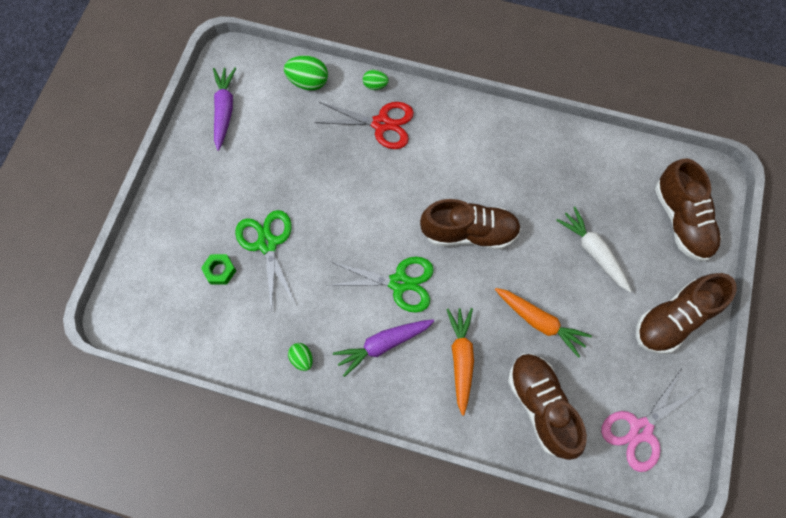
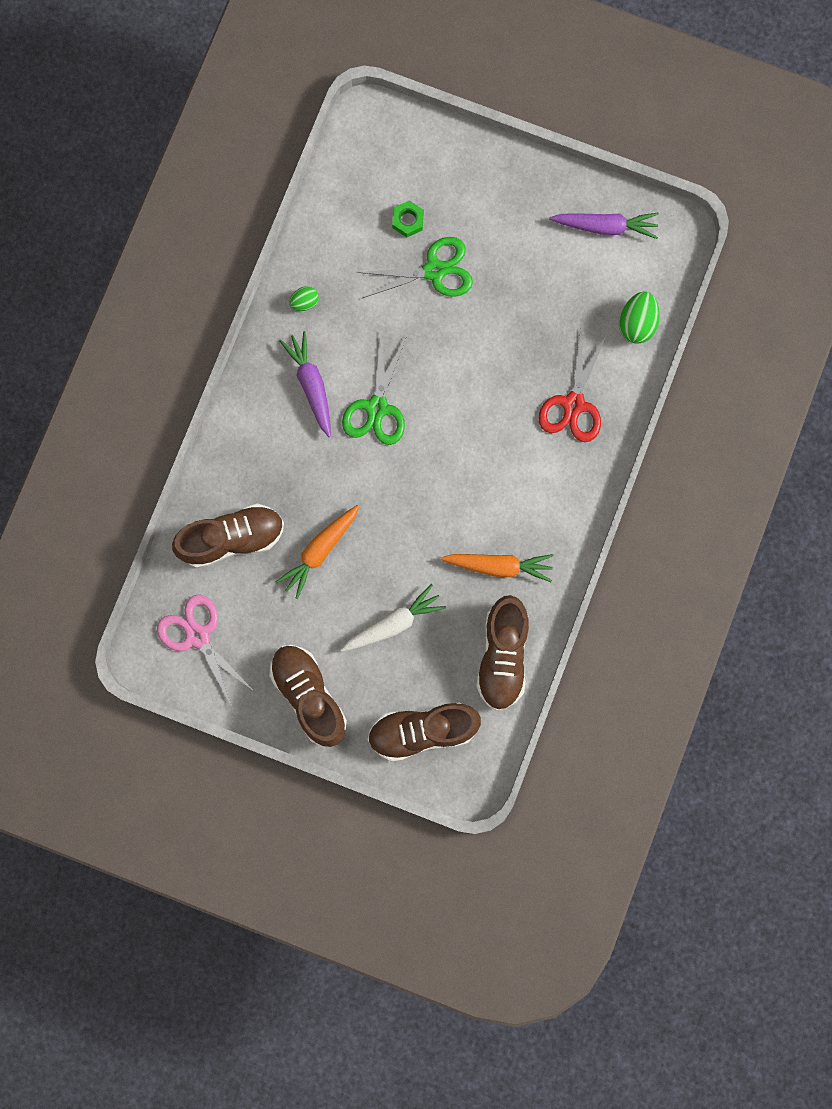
camera: 95 degrees right, 10 degrees up
green egg [363,70,388,90] -> none
brown shoe [420,199,521,250] -> brown shoe moved to [476,595,529,711]
orange carrot [446,308,474,416] -> orange carrot moved to [441,554,554,582]

